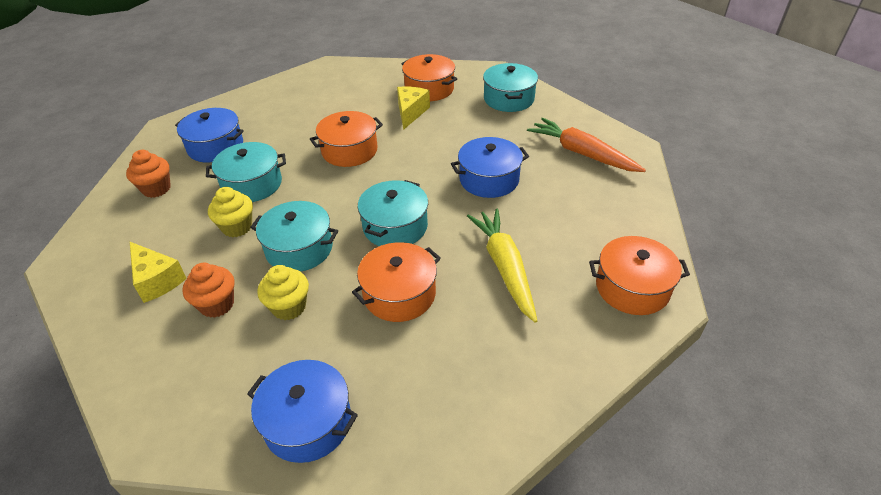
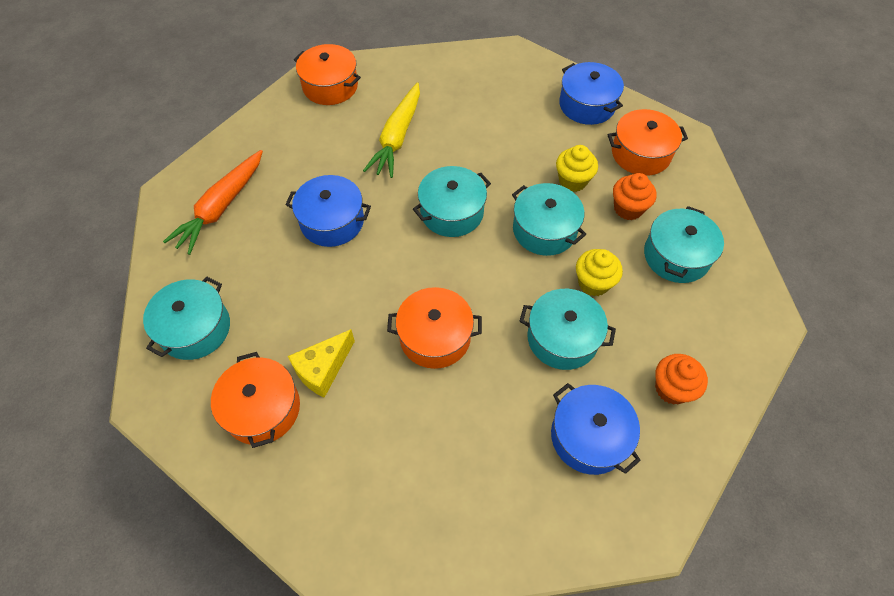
camera: 150 degrees left, 15 degrees up
yellow cheese [130,242,187,303] -> turquoise pot [644,206,724,283]
orange pot [352,242,441,322] -> orange pot moved to [608,109,688,176]
orange carrot [527,118,646,172] -> orange carrot turned 45 degrees clockwise [163,150,263,255]

